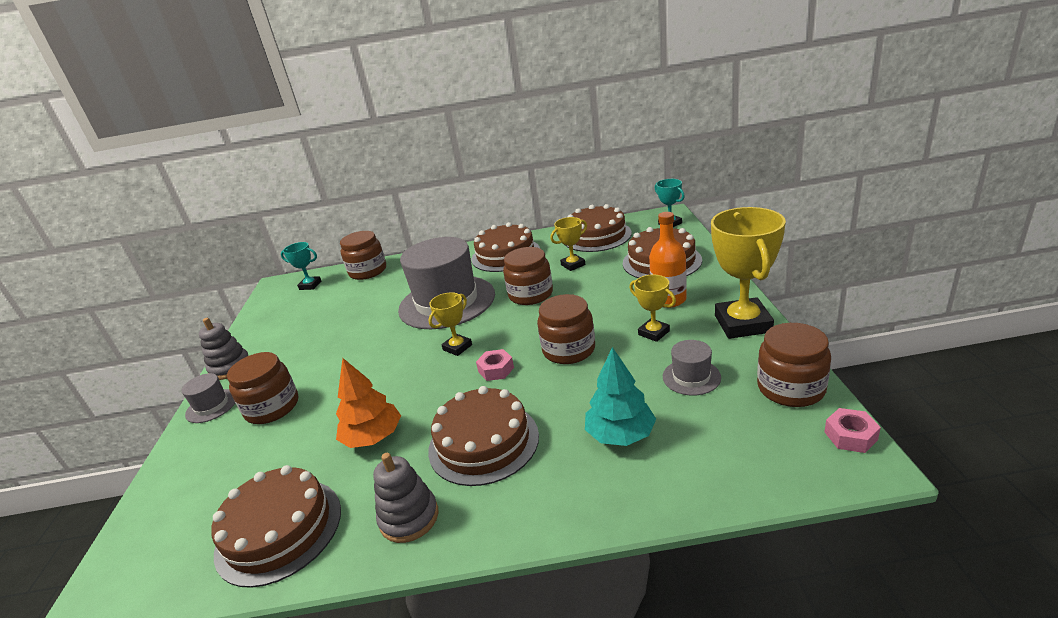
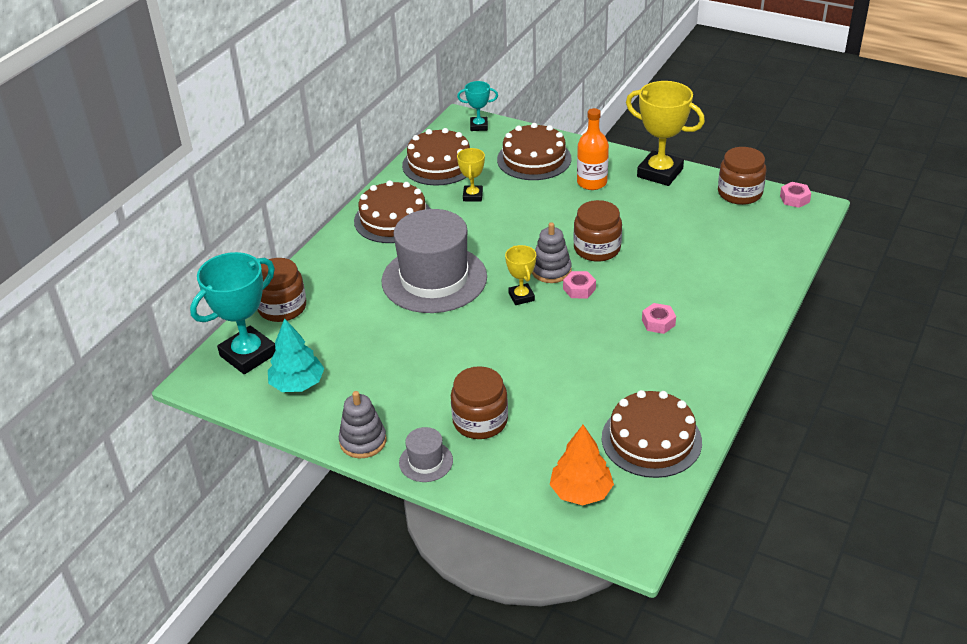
camera: 60 degrees left, 10 degrees up
turquoise trophy [281,242,321,290] -> turquoise trophy [190,252,276,374], size x1.90
orange tree [336,358,401,448] -> orange tree moved to [550,425,614,505]
grey stacking toy [373,453,438,543] -> grey stacking toy moved to [532,222,572,283]
brown cake [428,386,539,486] -> pink nut [642,303,676,334]
brown jar [503,247,553,305] -> none
turquoise tree [585,347,656,446] -> turquoise tree moved to [268,318,324,392]
yellow trophy [630,275,676,342] -> none
grey hat [663,340,721,396] -> none

